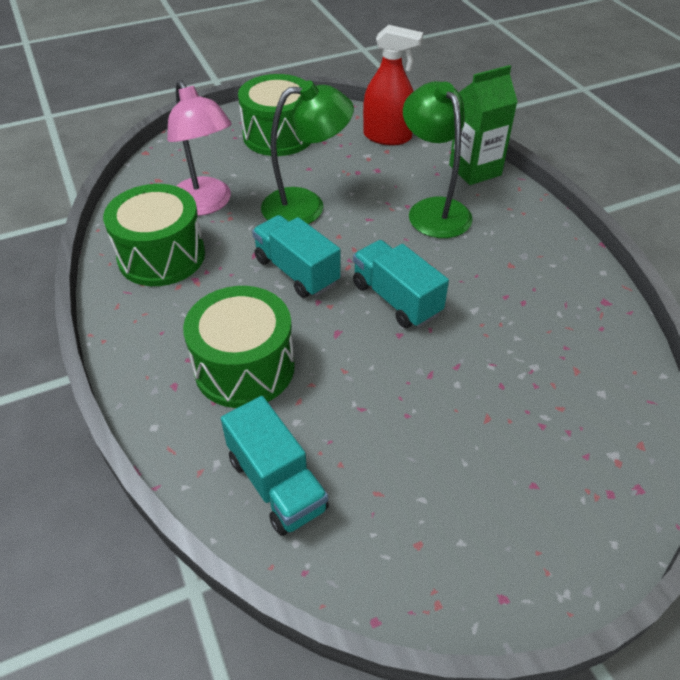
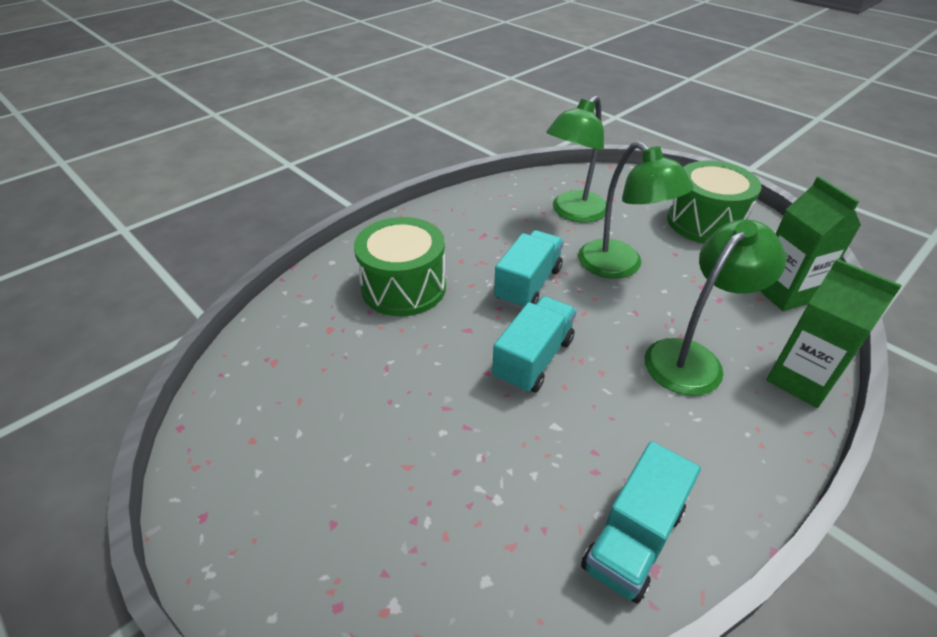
camera: 70 degrees right, 5 degrees down
green drum [103,184,205,286] -> none
pink lamp [167,80,232,216] -> green lamp [546,95,606,223]
turquoise truck [221,396,329,536] -> turquoise truck moved to [581,441,701,604]
red spray bottle [363,25,423,145] -> green carton [760,176,861,311]

